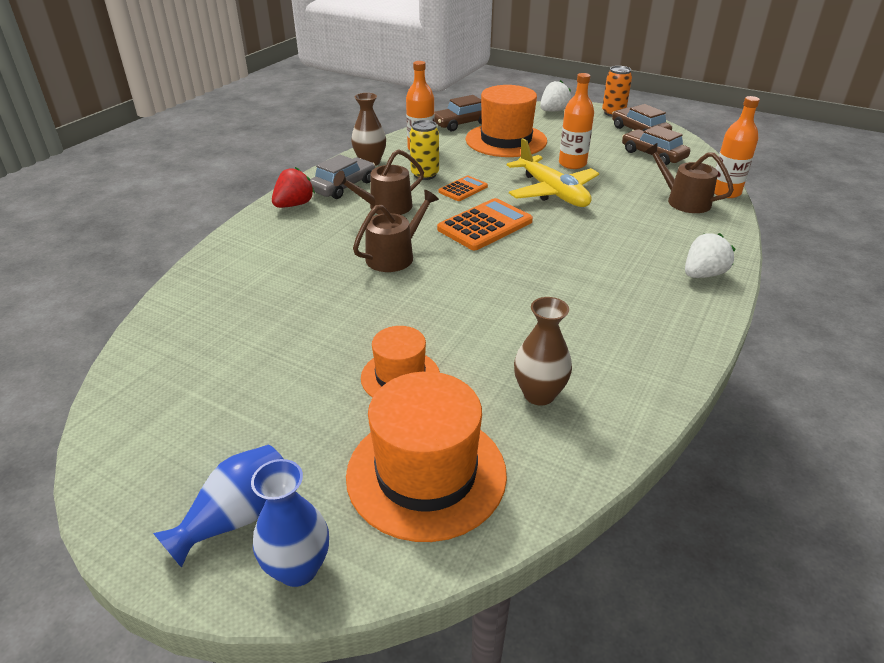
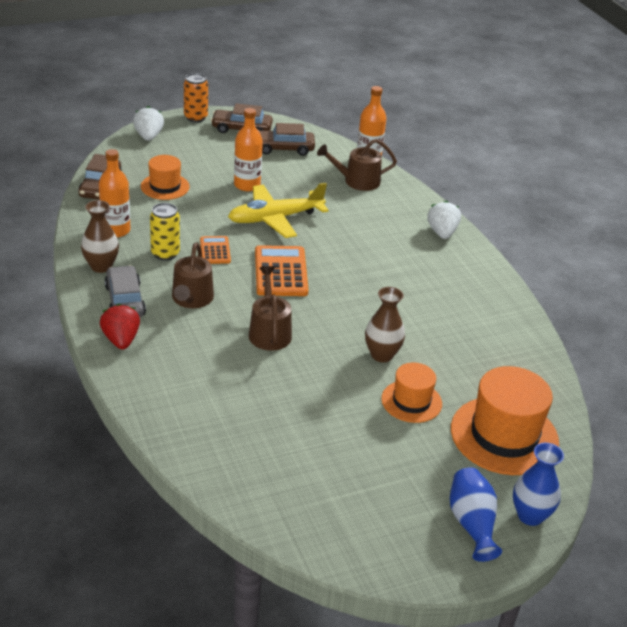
camera: 55 degrees left, 0 degrees up
orange hat [466,85,547,157] -> orange hat [141,155,190,200], size x0.58
yellow plane [507,138,599,207] -> yellow plane turned 150 degrees clockwise [228,183,329,238]
brown vase [514,297,572,405] -> brown vase moved to [365,287,405,362]

